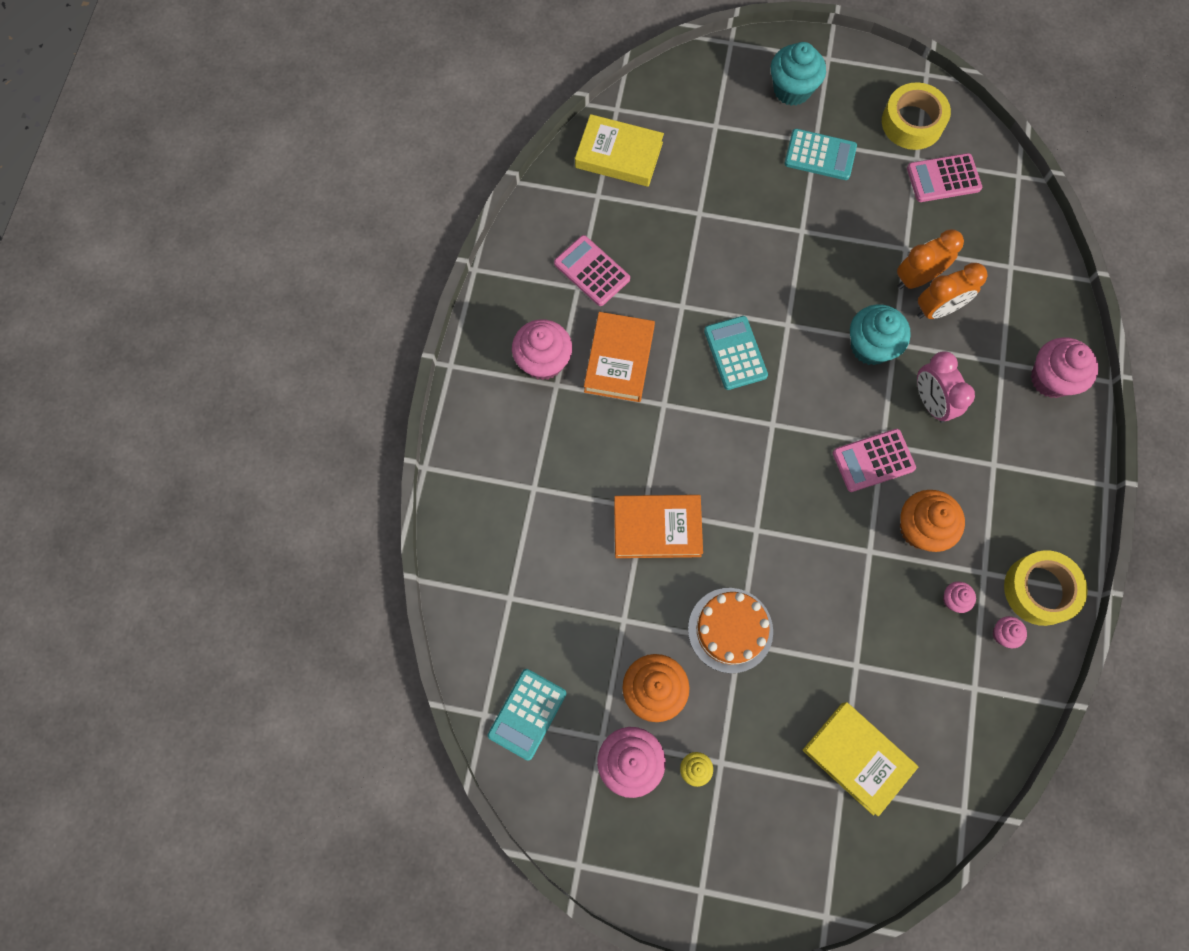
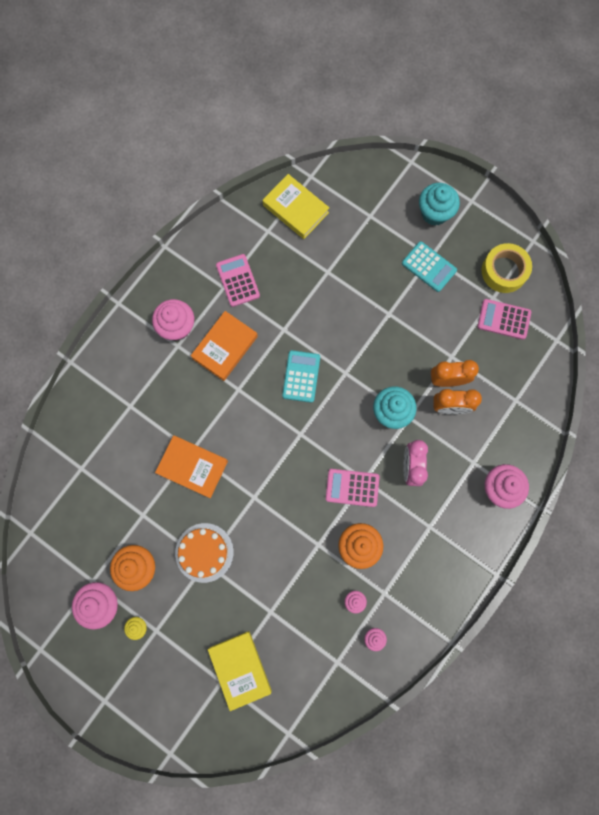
camera: 25 degrees right, 5 degrees up
turquoise calculator [488,669,566,760] -> none
yellow tape [1004,550,1088,626] -> none

